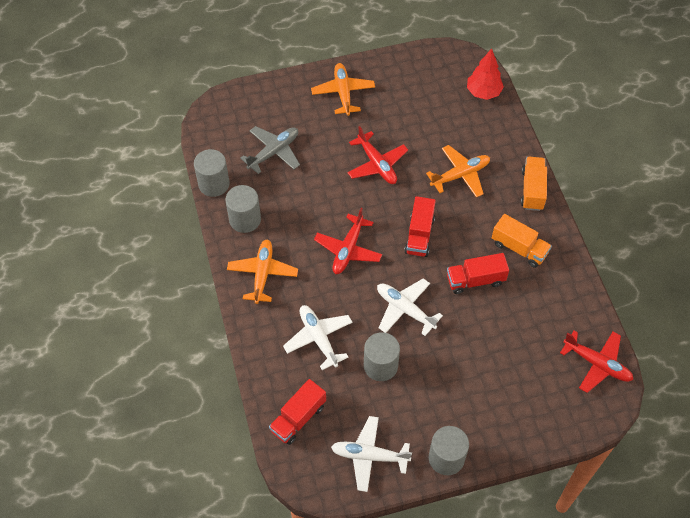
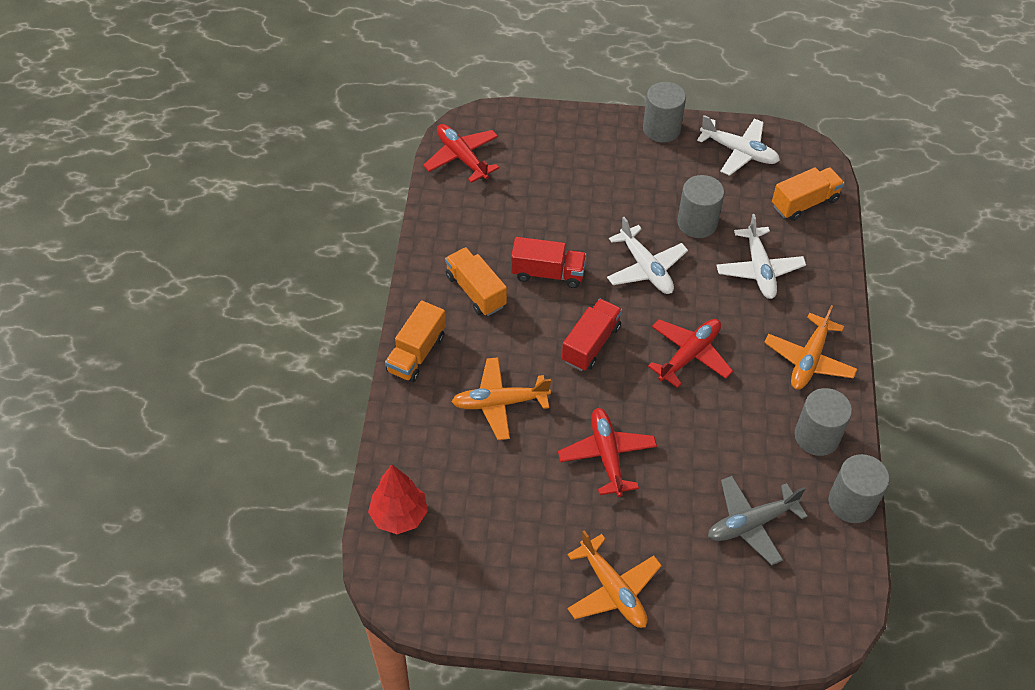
camera: 160 degrees left, 5 degrees down
red truck [269,379,326,445] -> orange truck [772,167,844,221]
orange plane [311,63,375,116] -> orange plane turned 45 degrees counterclockwise [567,530,662,628]

